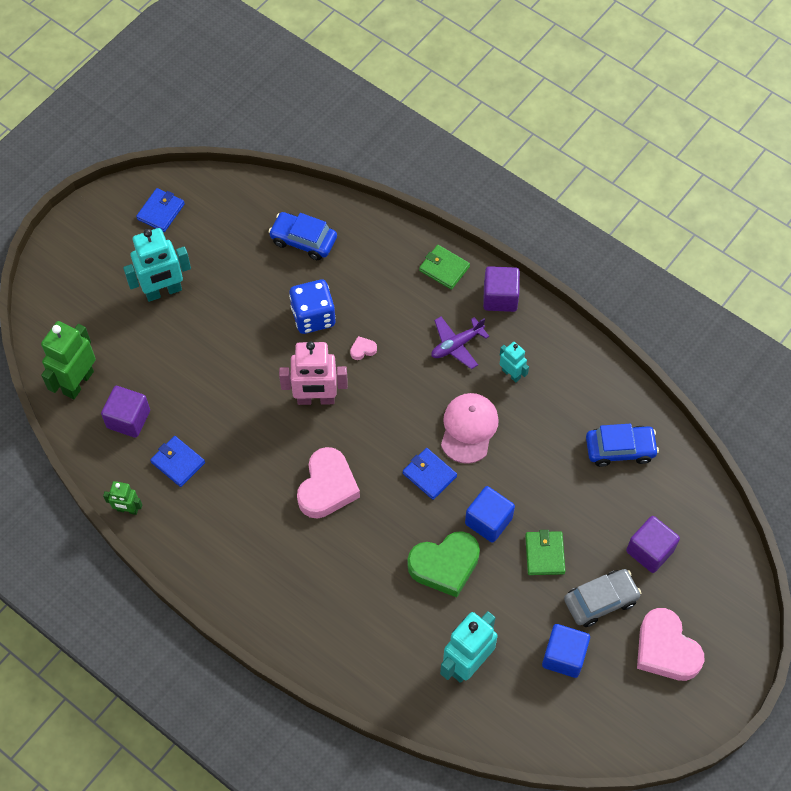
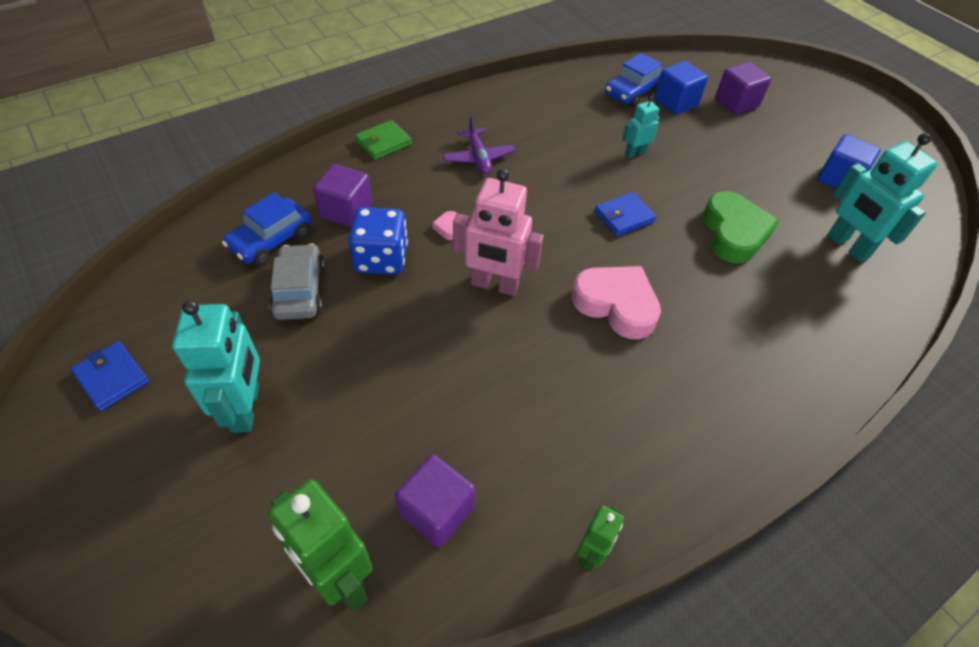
camera: 75 degrees left, 10 degrees down
blue wallet [150,436,205,487] -> none
pink robot [279,341,348,405] -> pink robot turned 90 degrees clockwise [453,169,544,296]
pink cap [441,393,499,464] -> none
blue cube [465,486,515,543] -> blue cube moved to [654,61,708,114]
purple cube [483,266,520,312] -> purple cube moved to [313,164,372,227]
turquoise robot [500,342,529,382] -> turquoise robot moved to [622,96,660,158]
green wallet [525,530,565,575] -> none
grey car [564,569,641,627] -> grey car moved to [269,243,325,320]
blue car [586,424,659,467] -> blue car turned 150 degrees counterclockwise [605,53,663,107]
pink heart [637,608,705,681] -> none

